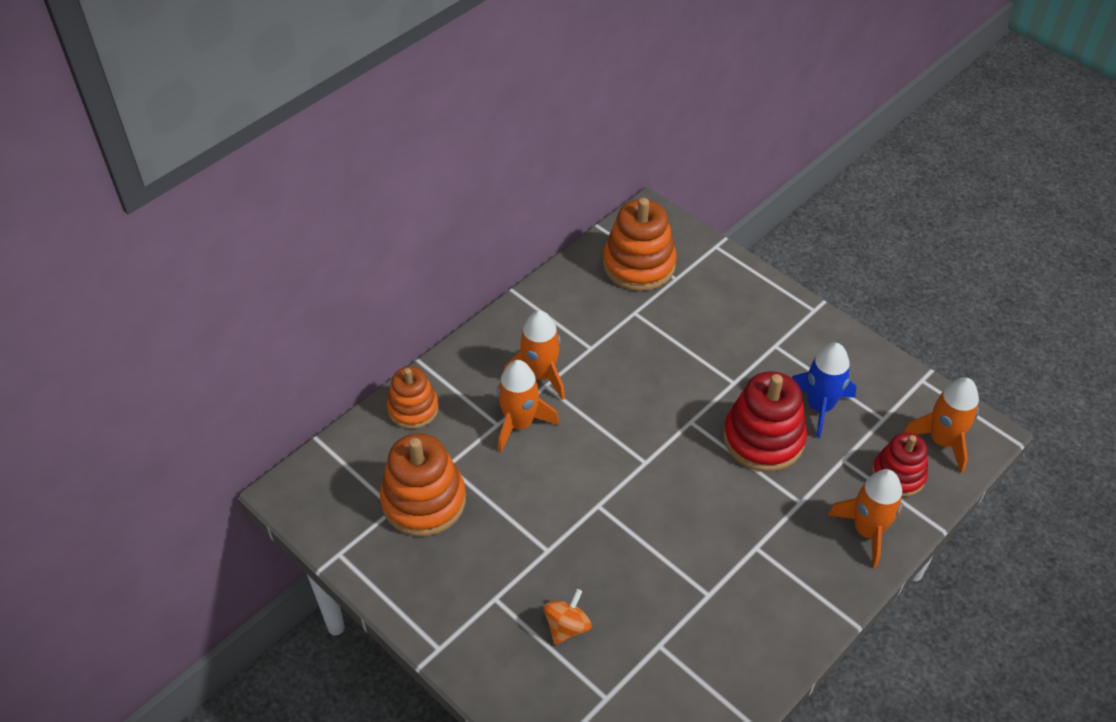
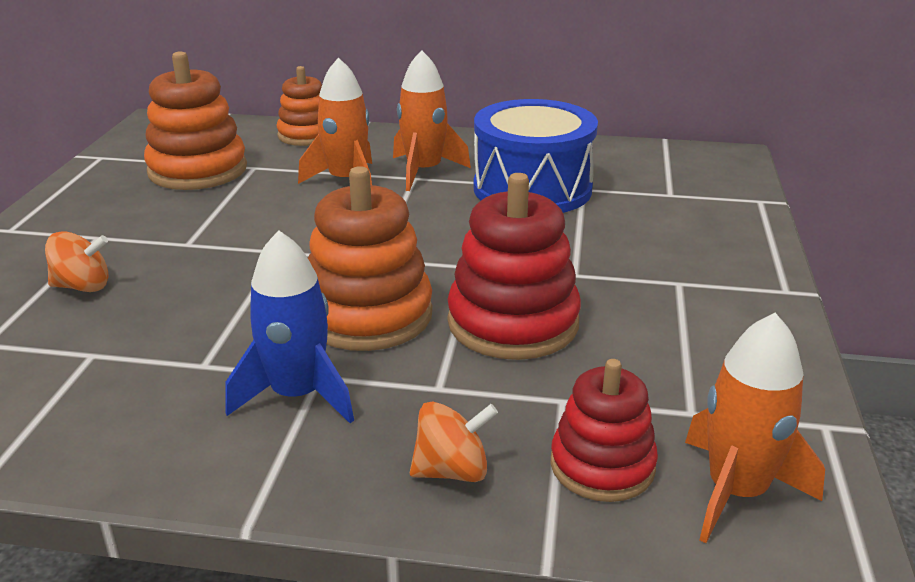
camera: 55 degrees right, 20 degrees down
orange stacking toy [603,198,677,291] -> orange stacking toy moved to [308,166,433,351]
blue rocket [792,343,856,438] -> blue rocket moved to [225,230,354,423]
orange rocket [828,469,903,568] -> orange spinning top [410,401,498,482]
none -> blue drum [473,99,598,213]

